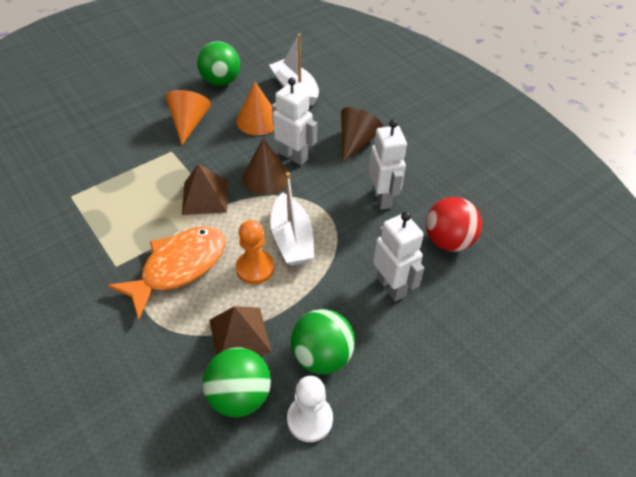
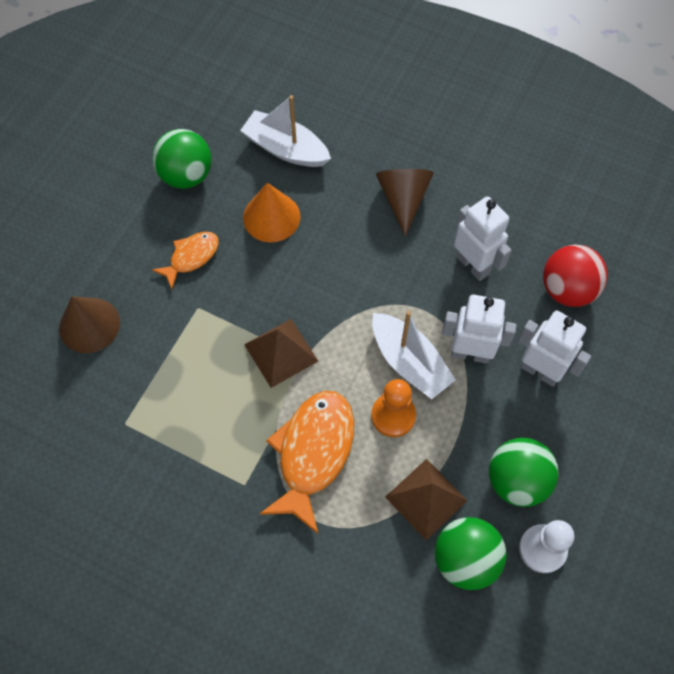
camera: 25 degrees left, 15 degrees up
orange cone [166,90,211,145] -> orange fish [152,232,219,289]
brown cone [242,138,289,195] -> brown cone moved to [59,296,120,353]
white robot [272,77,317,165] -> white robot moved to [442,295,517,364]

